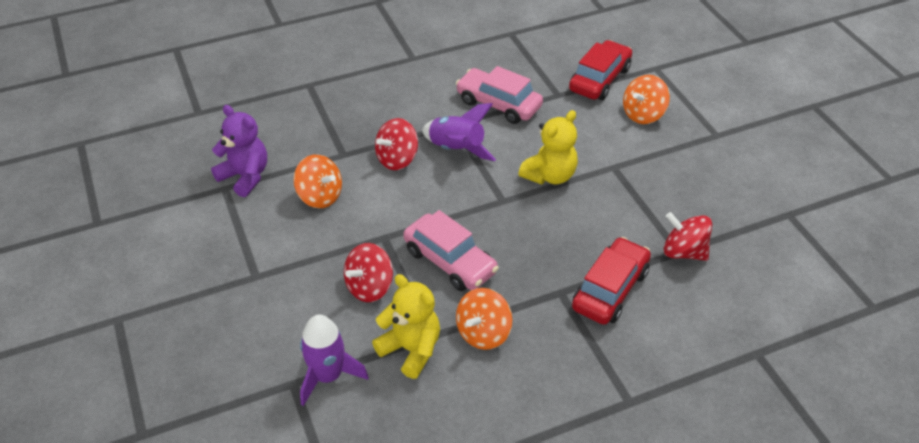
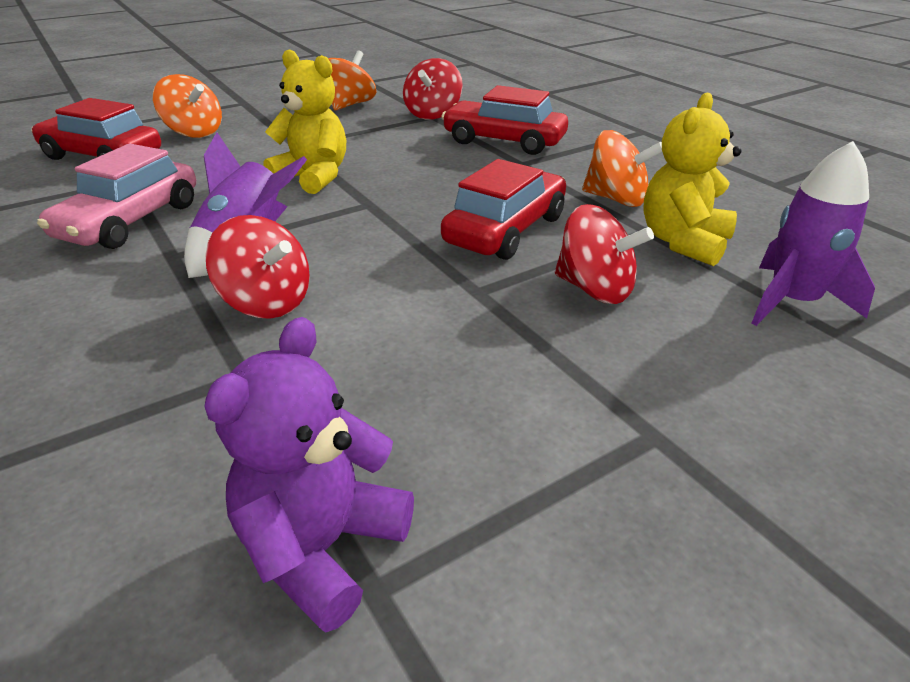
camera: 100 degrees left, 10 degrees down
orange spinning top [294,155,342,208] -> orange spinning top moved to [328,50,376,110]
pink car [403,210,499,291] -> red car [441,159,566,260]

